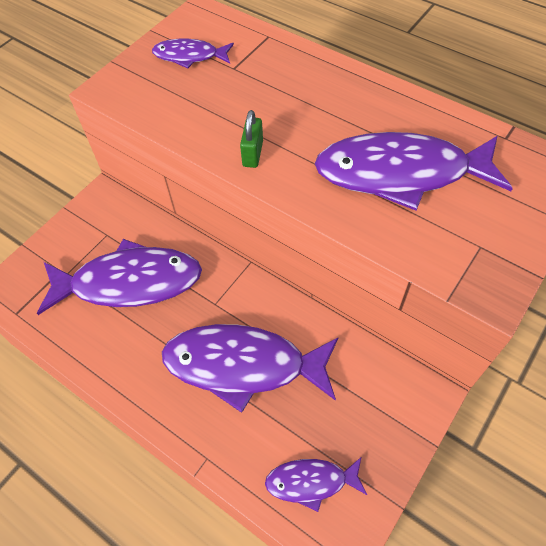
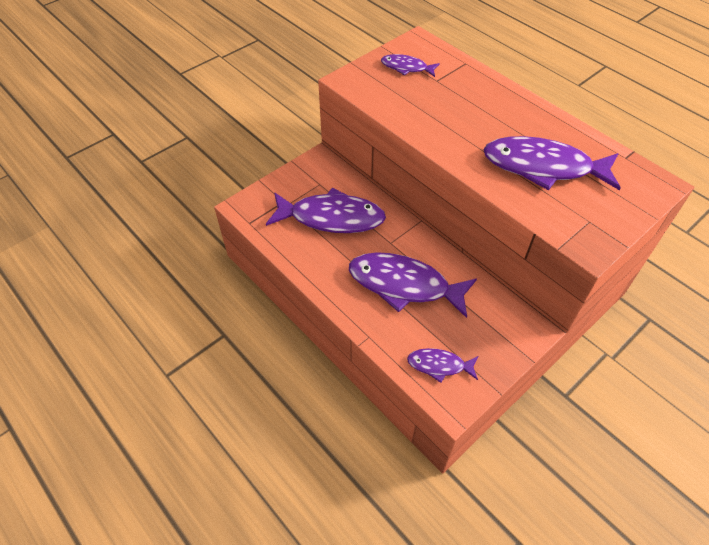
camera: 10 degrees right, 5 degrees down
green padlock [240,110,263,168] -> none

